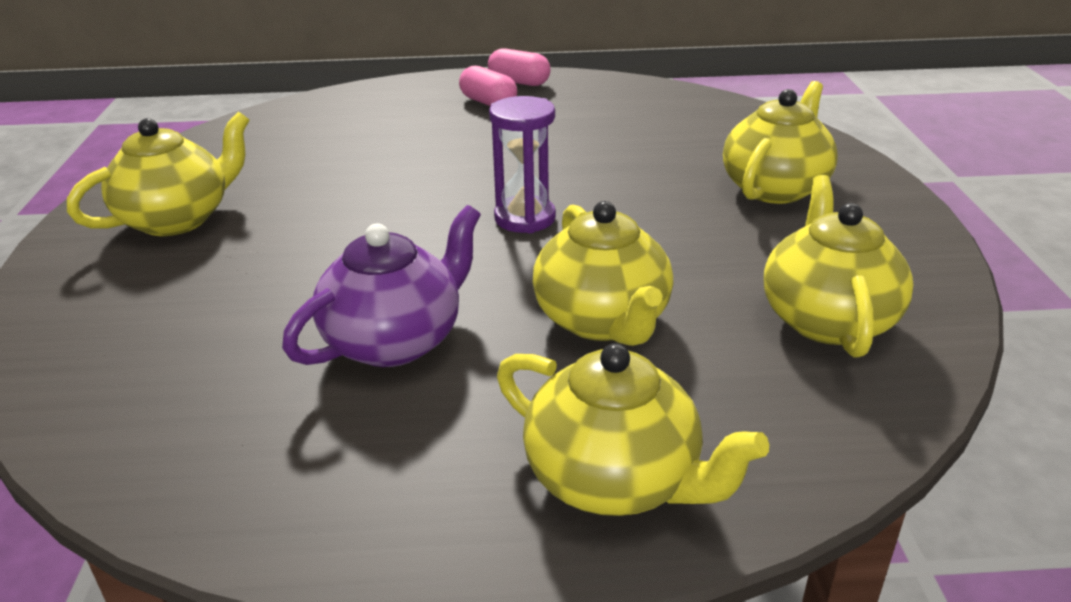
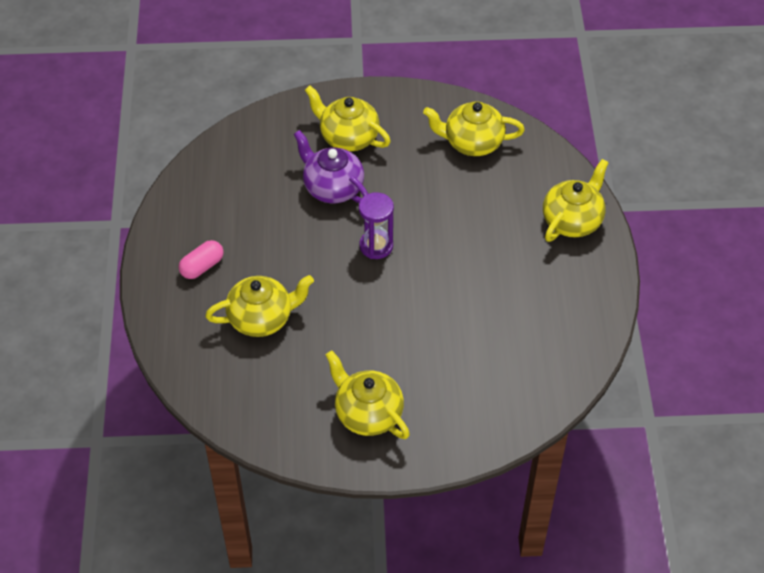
camera: 90 degrees left, 20 degrees up
purple teapot [282,205,481,367] -> purple teapot moved to [294,130,368,203]
pink capsule [488,48,550,86] -> none
yellow teapot [532,201,673,346] -> yellow teapot moved to [205,275,314,337]

